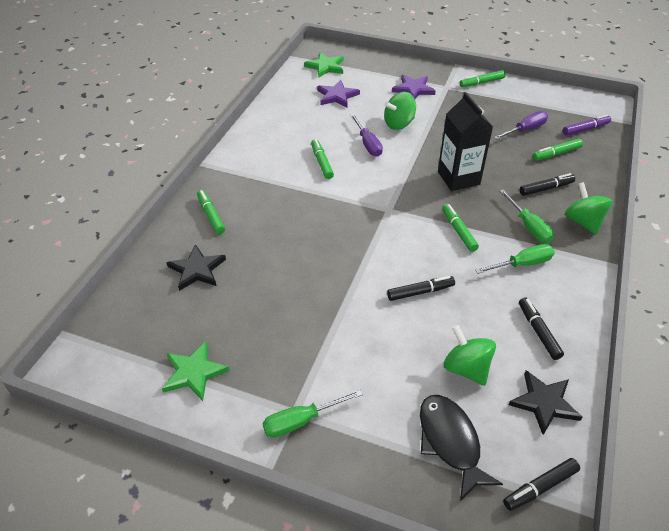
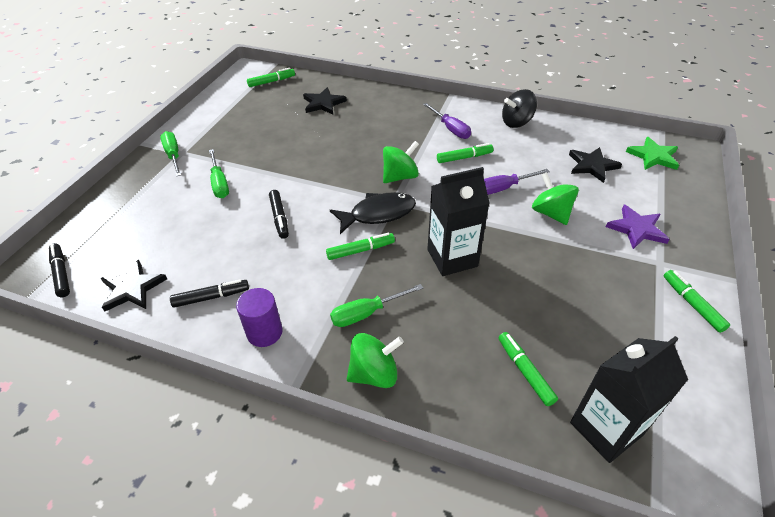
camera: 90 degrees right, 0 degrees up
green star [162,341,230,401] -> none
green marker [197,190,225,234] -> green marker moved to [247,67,295,87]
purple star [317,80,360,108] -> black star [569,147,622,183]
black fish [420,395,503,501] -> black fish moved to [330,192,416,234]
green spinning top [444,325,496,386] -> green spinning top moved to [383,141,419,183]
green screwdriver [475,244,555,274] -> green screwdriver moved to [209,149,229,198]
purple screwdriver [494,111,548,139] -> purple screwdriver moved to [423,103,471,139]
black marker [520,173,575,196] -> none
purple marker [563,115,611,136] -> black carton [570,336,688,463]
none -> purple cylinder [236,288,282,347]
none -> black spinning top [502,89,537,128]

